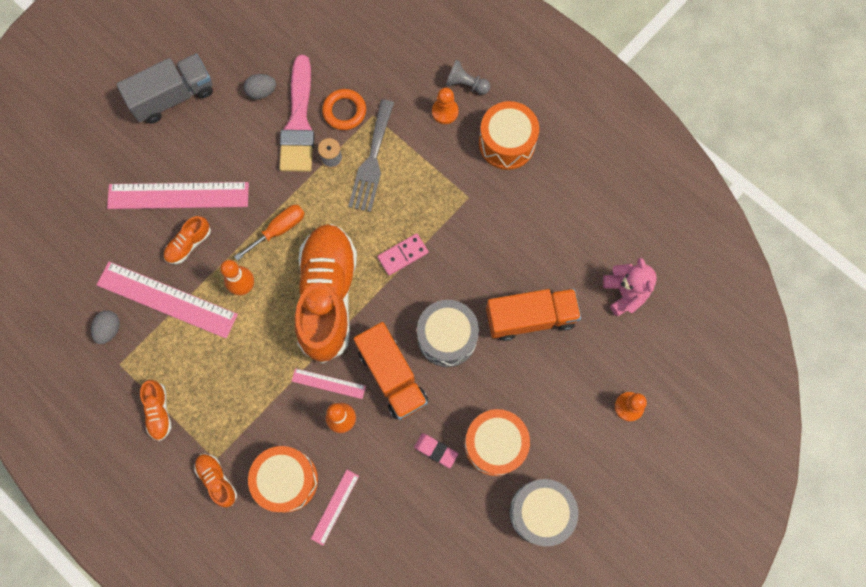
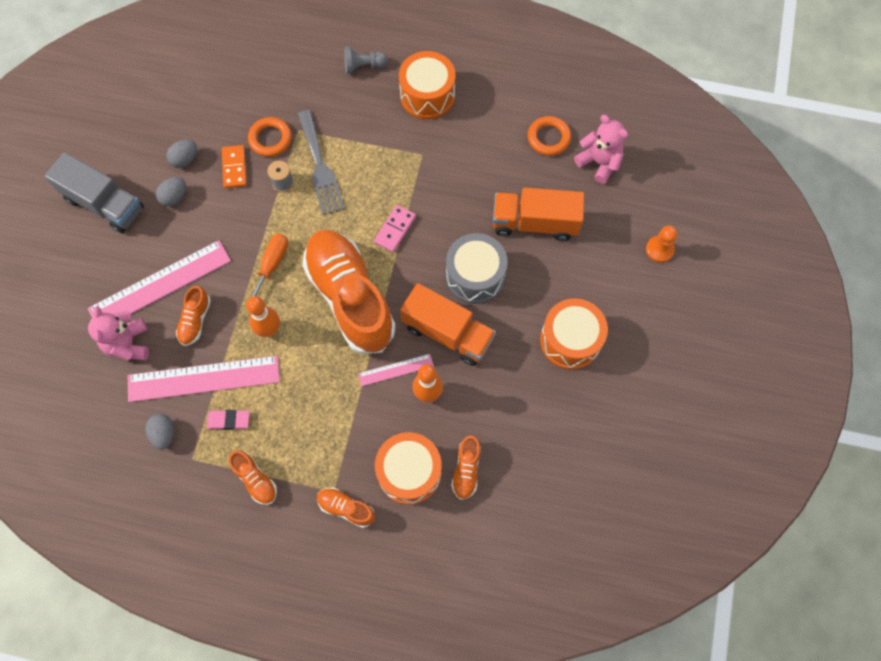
camera: 30 degrees left, 5 degrees down
grey truck [117,54,213,124] -> grey truck turned 90 degrees clockwise [45,152,144,233]
pink brush [279,55,315,172] -> orange domino [222,145,247,188]
pink ruler [311,470,359,545] -> orange shoe [451,435,481,500]
pink eraser [414,433,458,468] -> pink eraser moved to [207,410,250,430]
orange pawn [432,88,459,124] -> none
orange truck [486,289,581,341] -> orange truck turned 135 degrees counterclockwise [493,187,584,241]
grey drum [510,479,579,546] -> none
none -> pink teddy bear [88,306,149,361]
none -> grey egg [156,177,186,207]
none -> orange ring [528,116,571,156]

